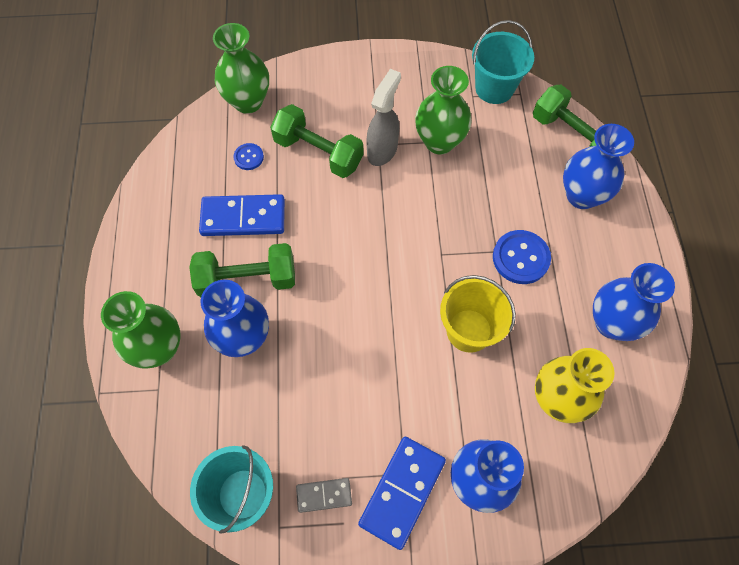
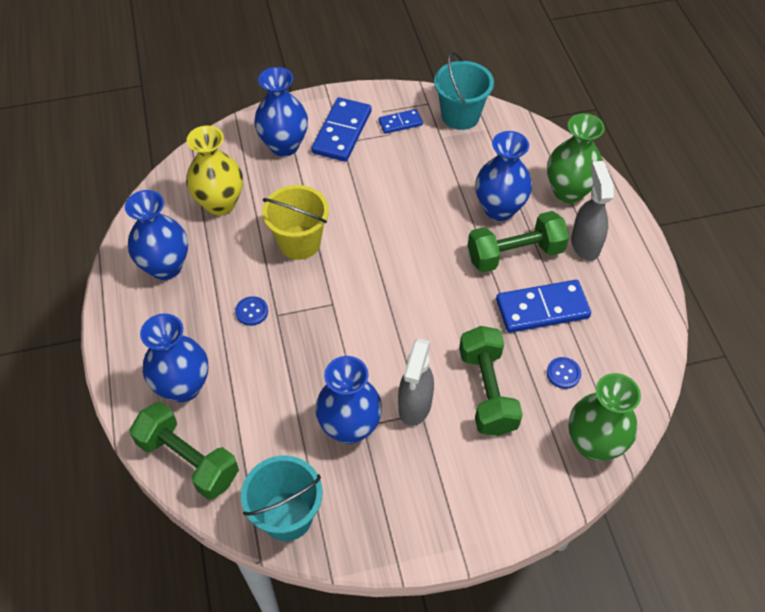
camera: 170 degrees right, 10 degrees down
green dumbbell [270,104,363,178] -> green dumbbell turned 60 degrees clockwise [459,326,523,436]
grey domino [296,478,352,513] -> blue domino [379,109,423,134]
green vase [415,66,472,154] -> blue vase [315,356,382,444]
blue button [493,230,551,284] -> blue button [235,296,268,326], size x0.56
none -> grey spray bottle [571,161,614,261]

